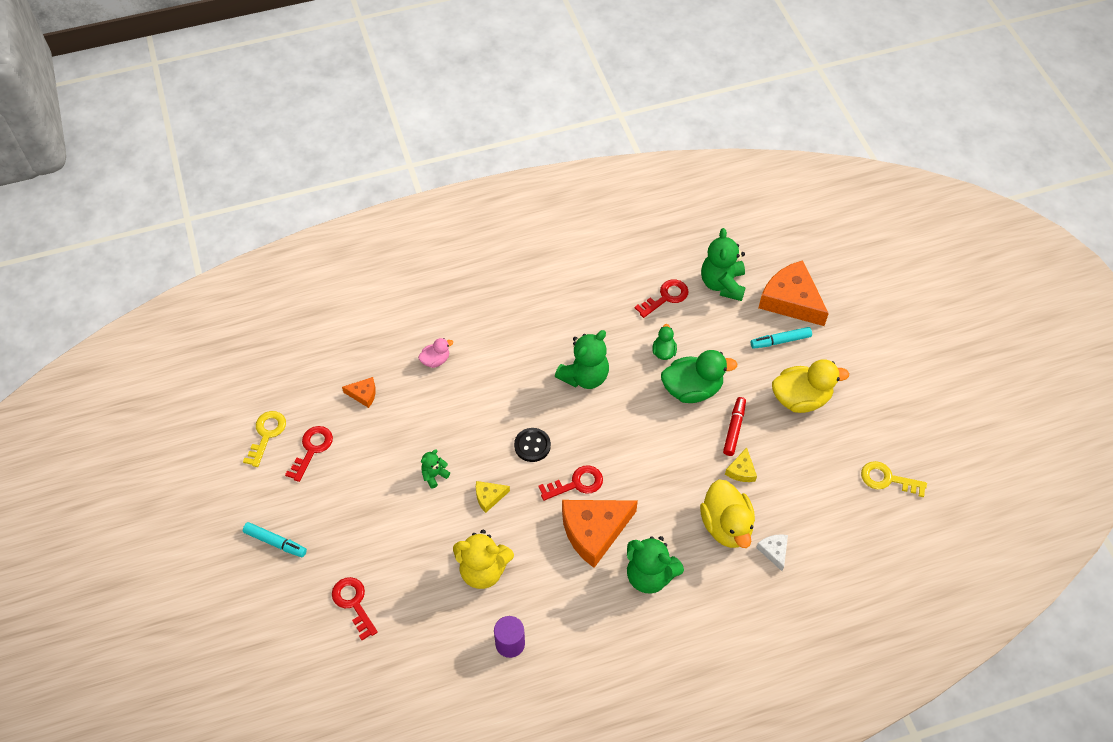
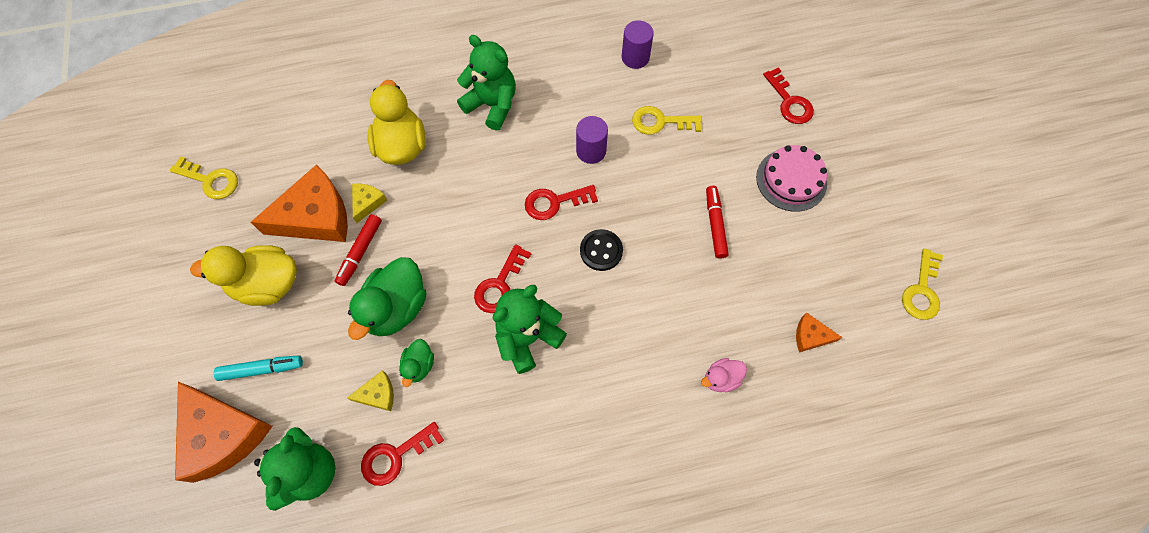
camera: 175 degrees left, 10 degrees up
turquoise marker [243,522,307,557] -> none
red key [285,426,333,482] -> red key moved to [474,244,531,313]
green teddy bear [421,449,450,489] -> red marker [706,186,729,259]
yellow teddy bear [453,530,514,589] -> yellow key [632,106,702,135]
yellow cheese [476,481,510,513] -> yellow cheese moved to [347,370,394,411]
orange cheese [562,500,638,568] -> orange cheese moved to [251,164,348,242]
green duck [661,350,738,403] -> green duck turned 60 degrees counterclockwise [348,257,426,340]
white cheese [756,534,788,571] -> none
none -> purple cylinder [576,116,608,164]
none -> pink cake [756,145,827,212]

